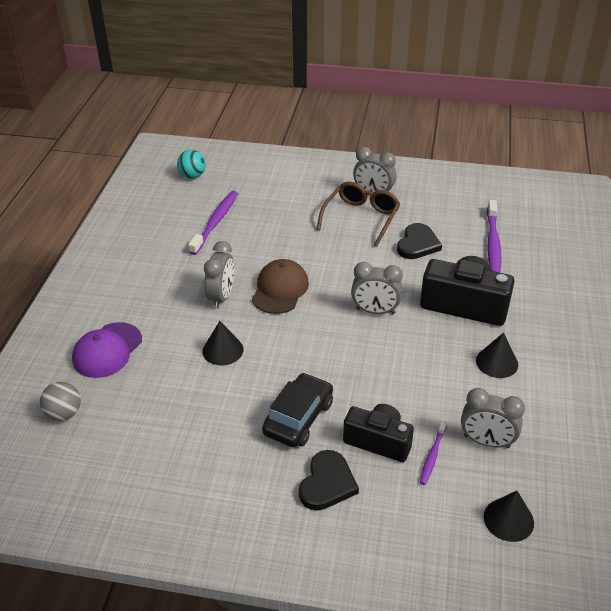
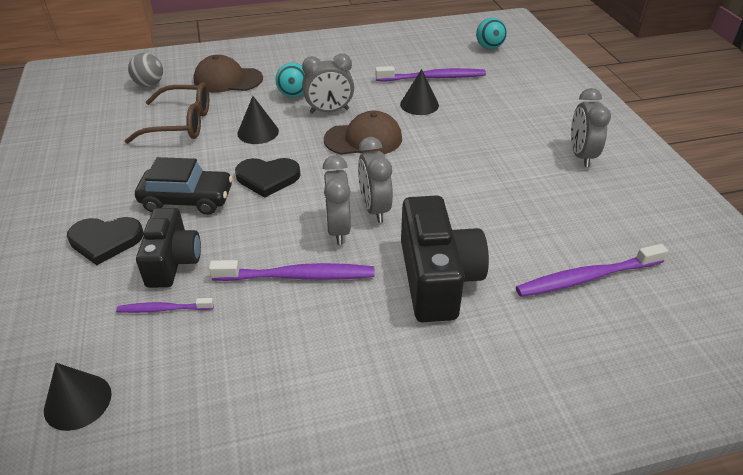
camera: 65 degrees right, 0 degrees up
purple cap [72,322,142,378] -> brown cap [193,55,263,93]
brown glasses [317,181,400,247] -> brown glasses moved to [125,83,209,144]
black heart [397,223,442,259] -> black heart moved to [235,158,300,198]
grey clock [461,388,525,448] -> grey clock moved to [322,155,351,245]
black cone [476,332,518,378] -> black cone moved to [400,69,439,115]
none -> purple toothbrush [209,260,374,281]
none -> turquoise ball [275,63,305,97]

